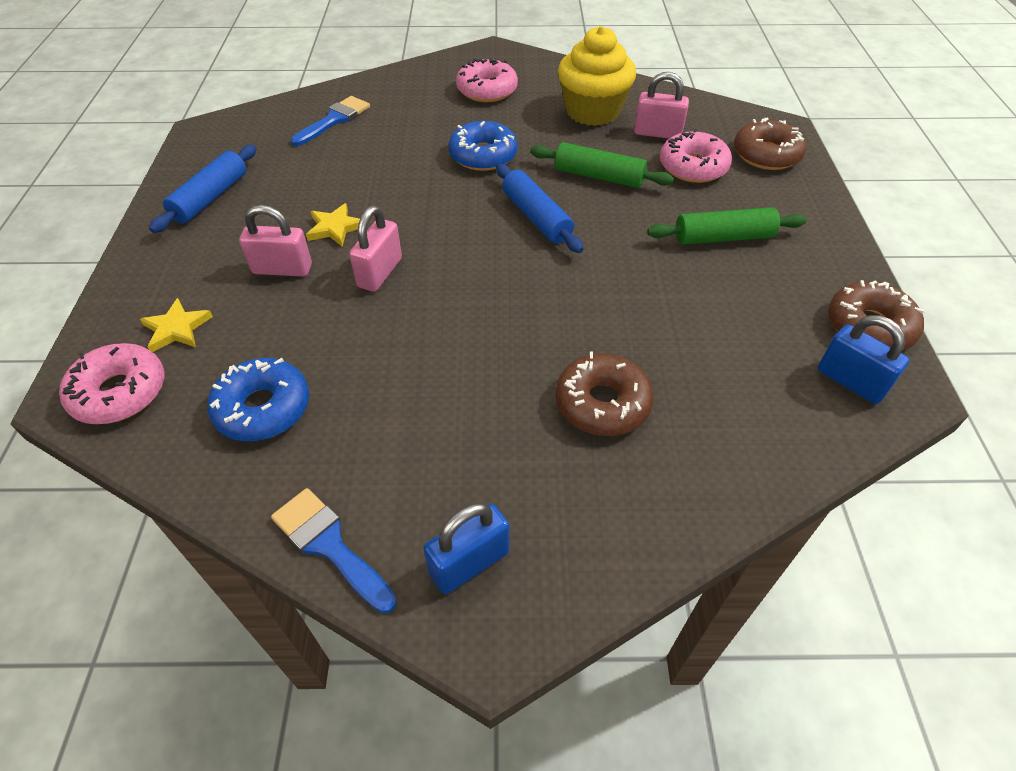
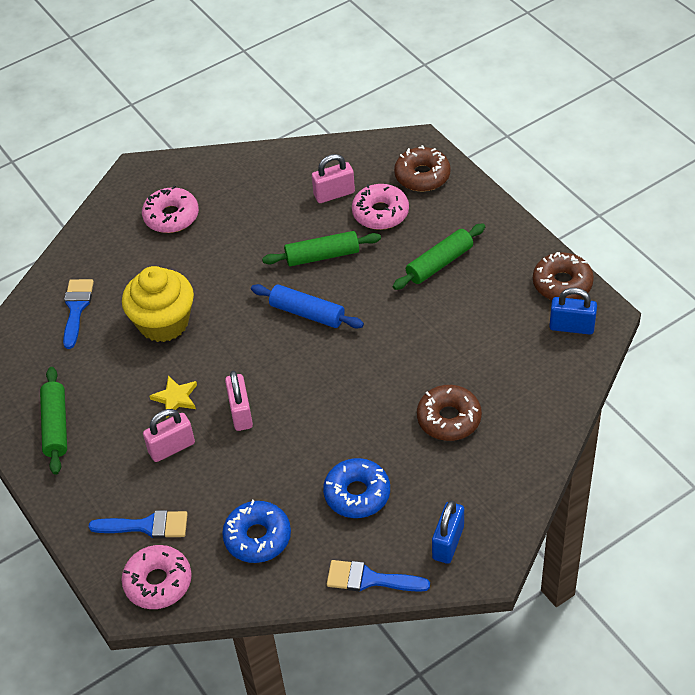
camera: 30 degrees left, 0 degrees up
yellow star [140,298,213,352] -> blue brush [89,510,188,538]
blue rolling pin [149,145,257,233] -> green rolling pin [40,367,67,475]
blue donut [448,121,518,171] -> blue donut moved to [323,458,390,518]
yellow cupcake [558,26,636,126] -> yellow cupcake moved to [122,266,194,342]

